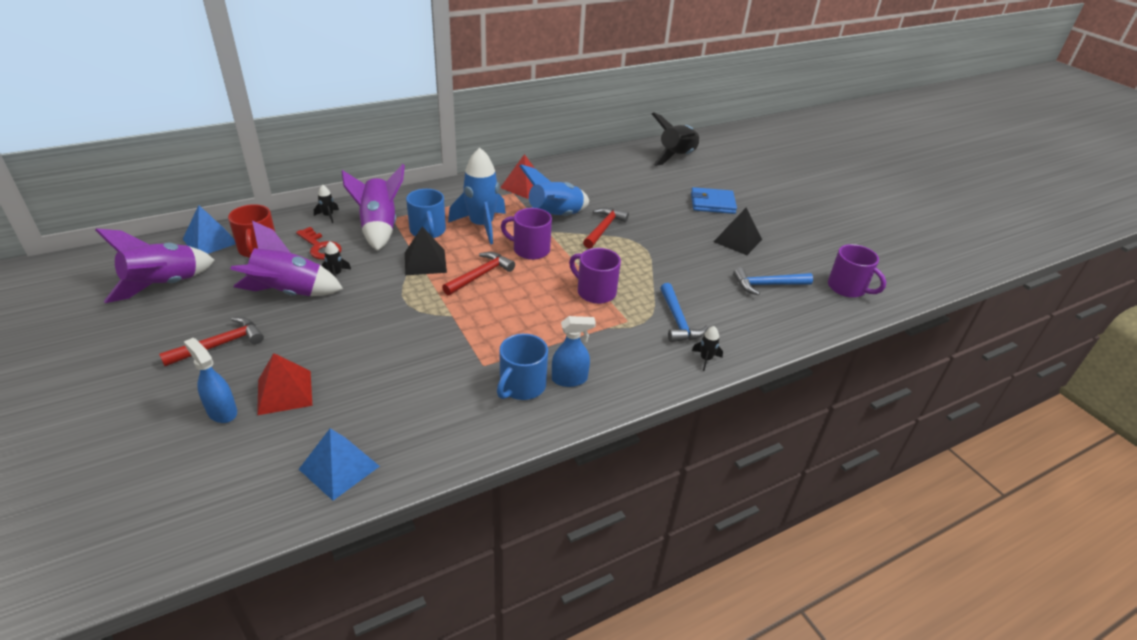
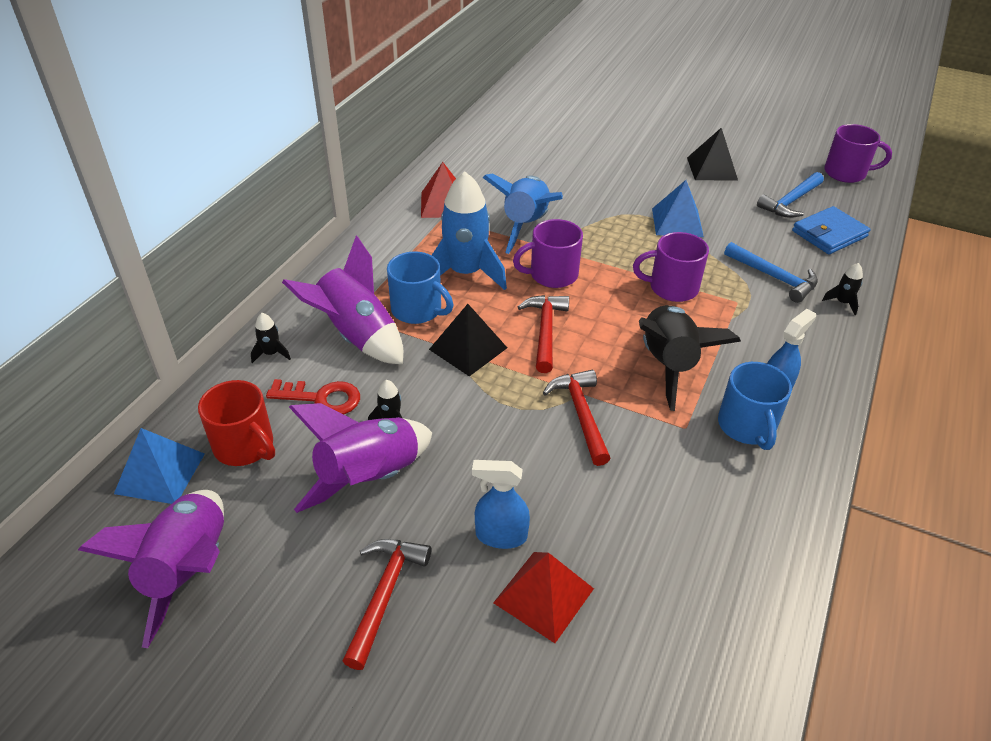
camera: 35 degrees left, 5 degrees up
blue spray bottle [184,338,237,423] -> blue spray bottle moved to [472,460,530,549]
blue pyramid [299,428,380,501] -> blue pyramid moved to [652,180,704,237]
red hammer [583,208,629,249] -> red hammer moved to [543,370,611,466]
black rocket [652,112,700,166] -> black rocket moved to [639,305,741,411]
blue wallet [691,187,737,214] -> blue wallet moved to [792,206,871,254]

